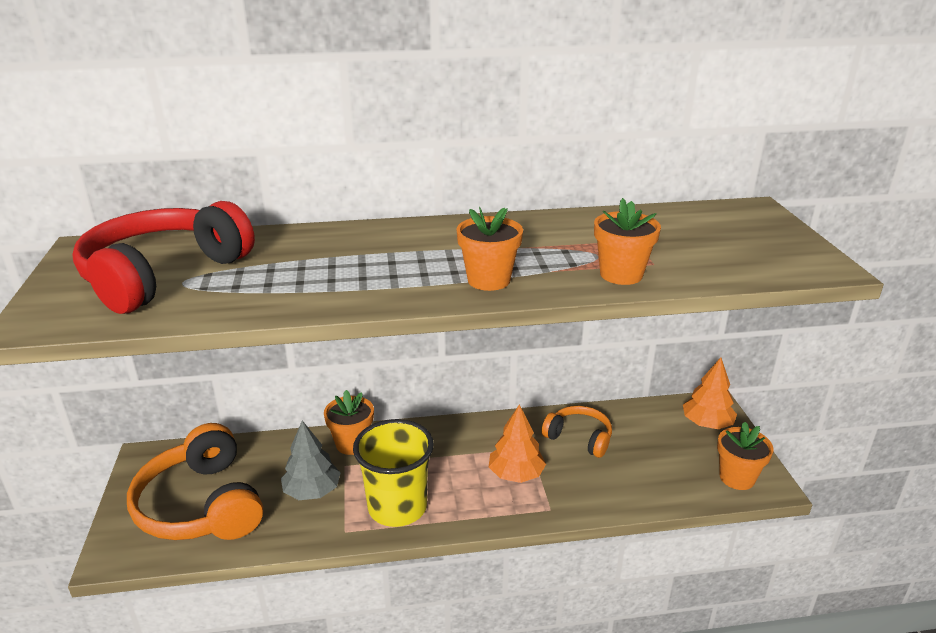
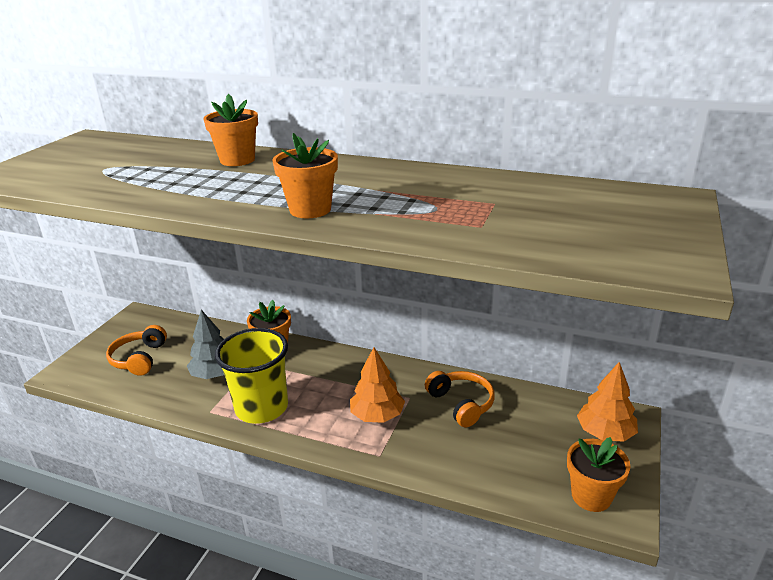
camera: 30 degrees right, 0 degrees up
red headphones [72,201,255,314] -> none
orange headphones [127,423,263,540] -> orange headphones [106,325,167,376], size x0.55
orange flower pot [594,198,661,285] -> orange flower pot moved to [204,94,258,166]

